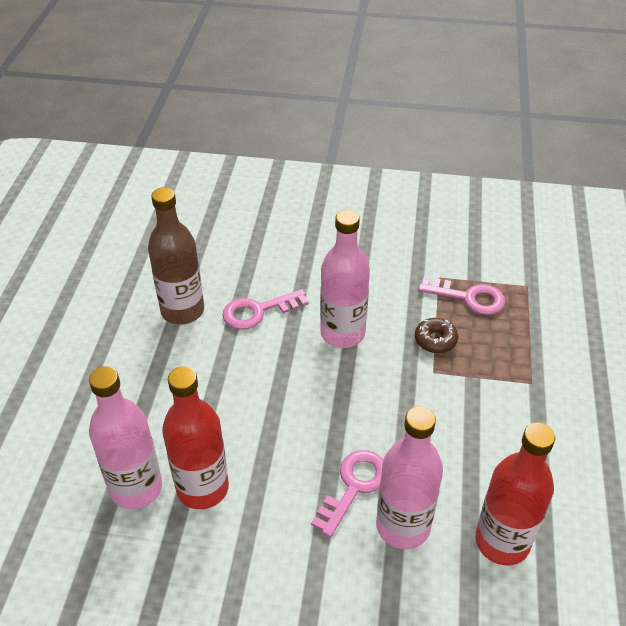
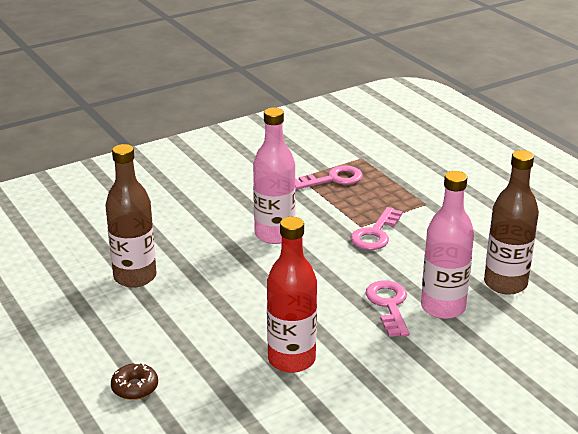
camera: 40 degrees left, 15 degrees down
pink bottle [89,366,162,509] -> none
pink key [222,289,309,330] -> pink key moved to [351,207,403,250]
brown donut [415,318,458,353] -> brown donut moved to [111,362,158,400]
red bottle [475,423,555,566] -> brown bottle [484,150,539,295]

